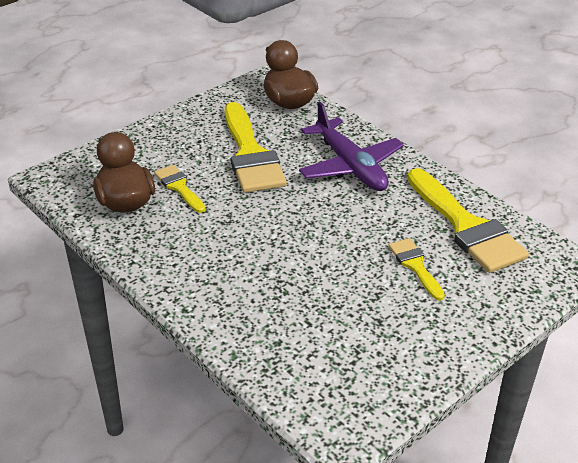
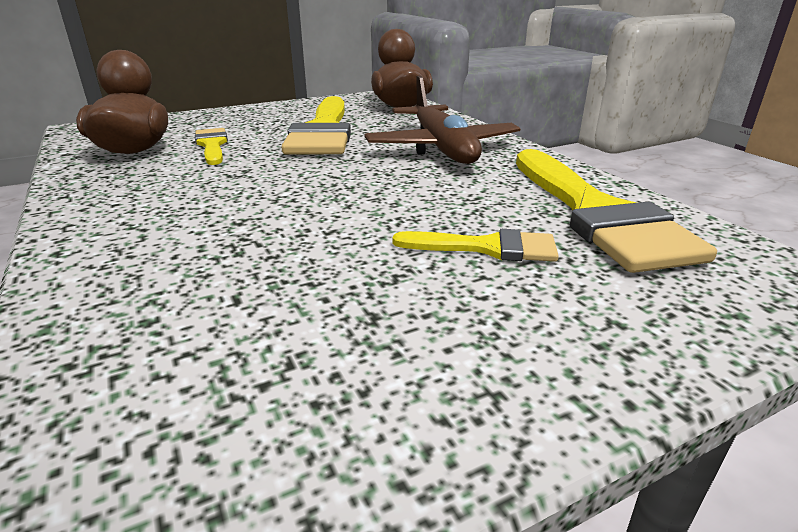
camera: 15 degrees right, 10 degrees down
purple plane [299,101,404,191] -> brown plane [364,76,520,164]
yellow brush [388,238,445,301] -> yellow brush turned 105 degrees clockwise [393,229,559,262]

